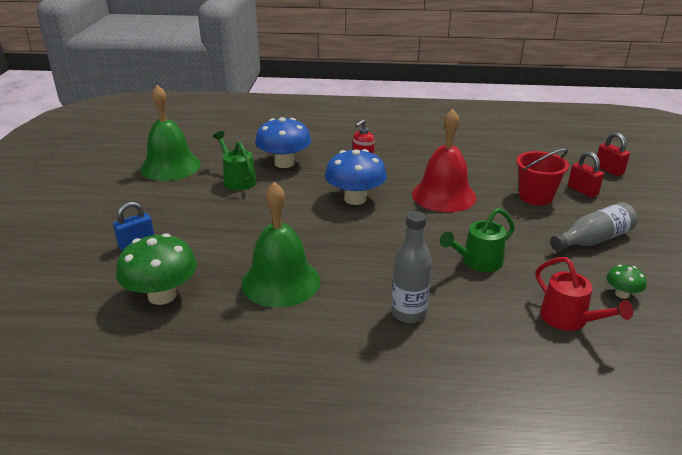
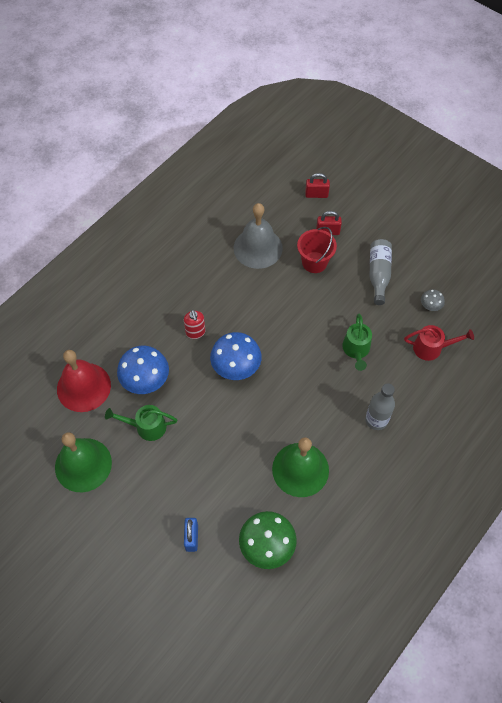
camera: 55 degrees left, 30 degrees up
red bell [412,109,476,212] -> red bell moved to [57,350,111,412]
green mushroom [606,265,647,299] -> grey mushroom [421,289,445,311]
none -> grey bell [234,203,283,269]

